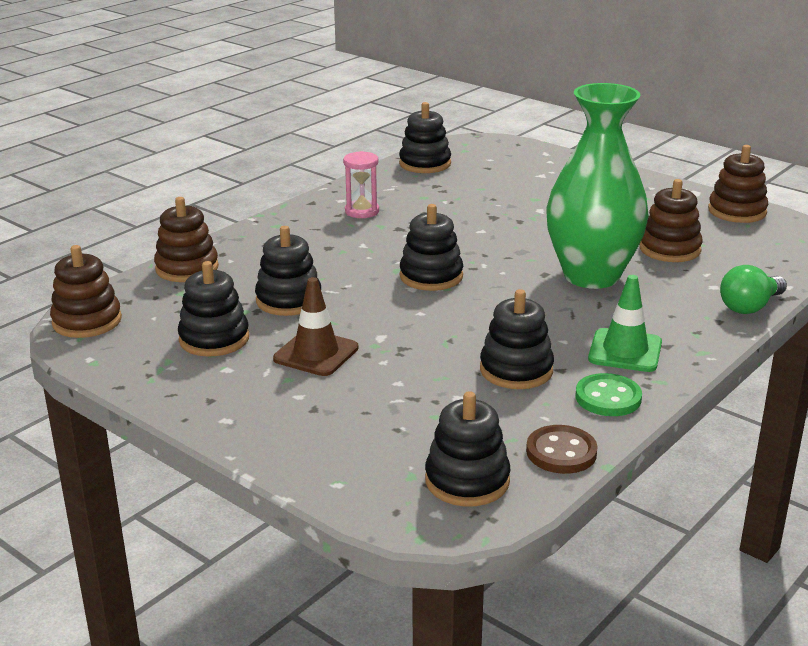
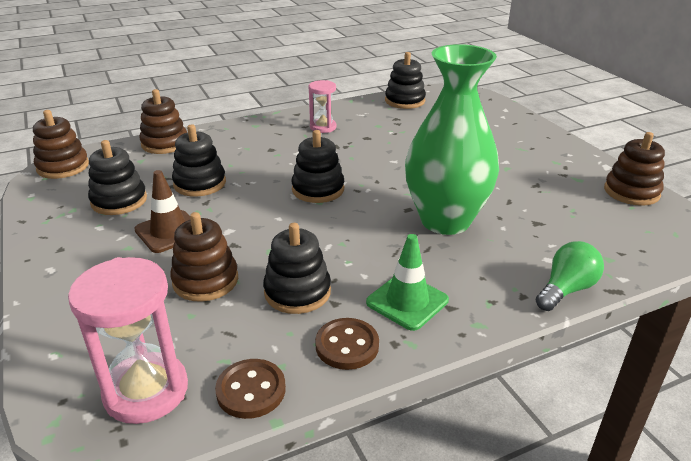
camera: 25 degrees right, 5 degrees up
black stacking toy [425,391,511,506] -> pink hourglass [68,257,188,424]
green button [576,373,642,416] -> brown button [315,318,379,370]
brown stacking toy [639,179,702,262] -> brown stacking toy moved to [170,212,238,302]
green light bulb [720,265,787,314] -> green light bulb turned 150 degrees clockwise [536,241,604,311]

